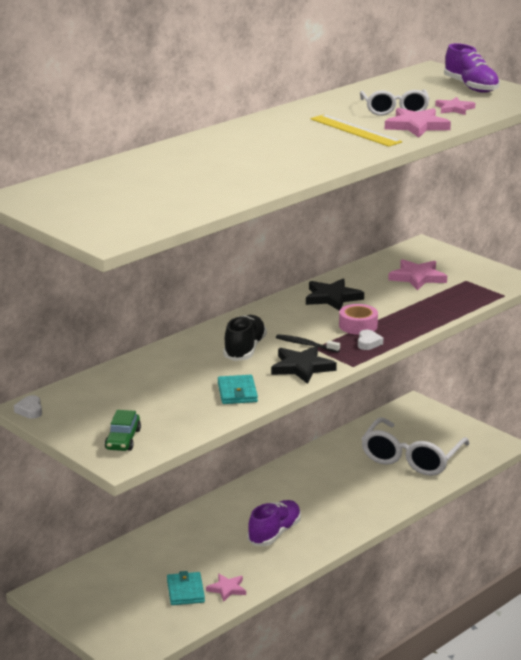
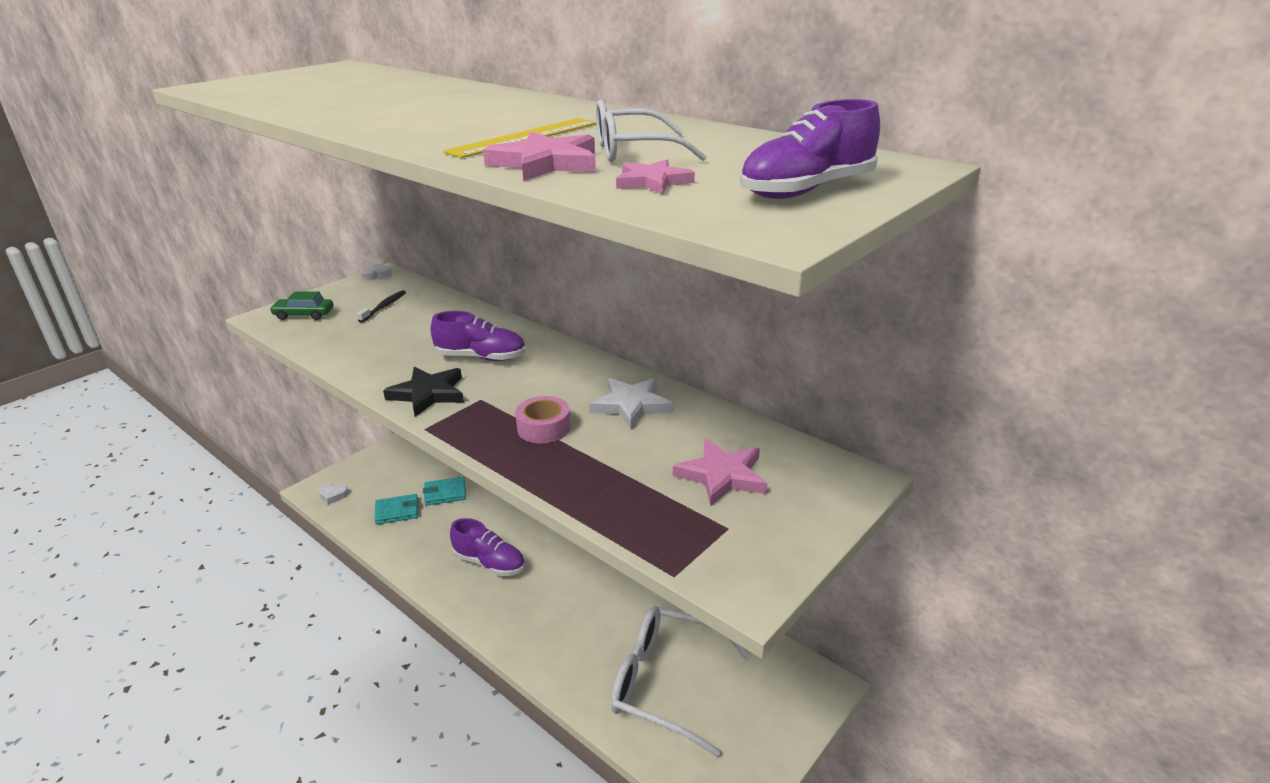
camera: 85 degrees right, 5 degrees up
pink star [206,574,246,602] -> none
turquoise wallet [218,375,258,404] -> turquoise wallet moved to [423,477,466,506]
black shoe [223,315,267,361] -> purple shoe [431,311,526,361]
black toothbrush [276,334,340,352] -> black toothbrush moved to [357,290,406,322]
black star [306,278,364,311] -> white star [589,378,674,429]
white heart [358,330,383,350] -> white heart moved to [319,484,349,504]

